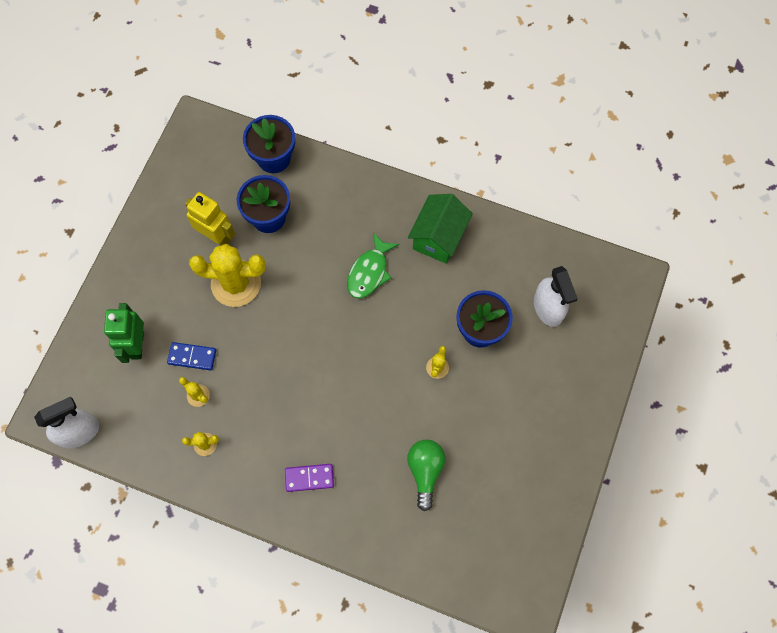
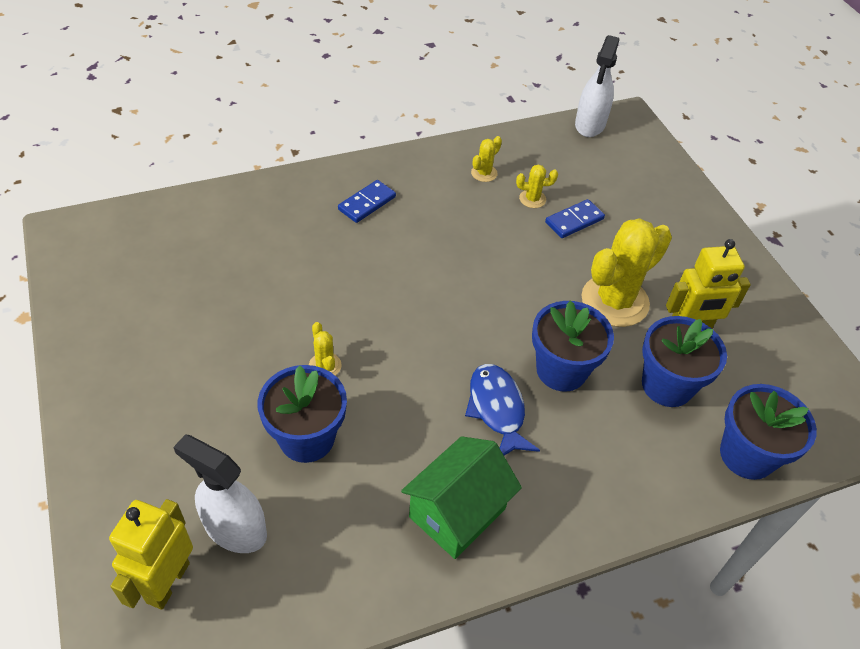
camera: 135 degrees right, 20 degrees down
green robot [104,303,144,363] -> none
purple domino [285,464,334,492] -> blue domino [338,180,396,223]
green fish [347,233,399,299] -> blue fish [465,364,540,456]
green light bulb [407,440,445,511] -> none
green house [408,194,473,264] -> green house turned 60 degrees clockwise [401,436,522,559]
none -> yellow robot [109,499,193,610]
none -> blue flower pot [532,301,614,392]

